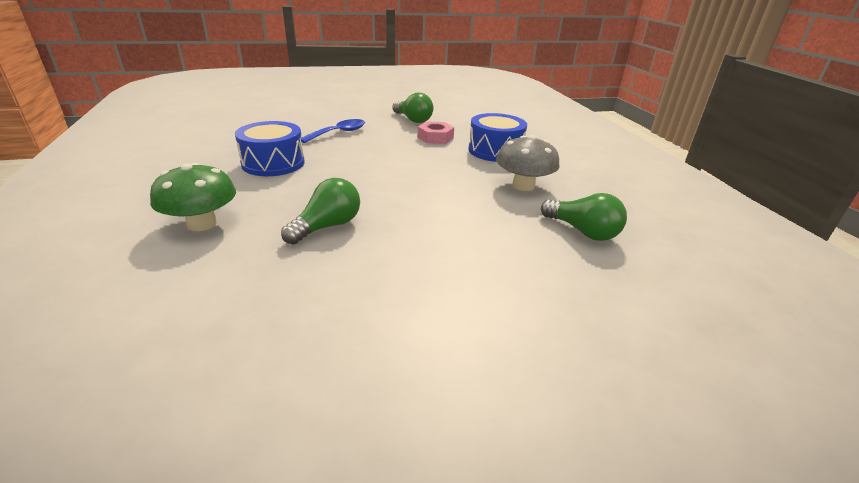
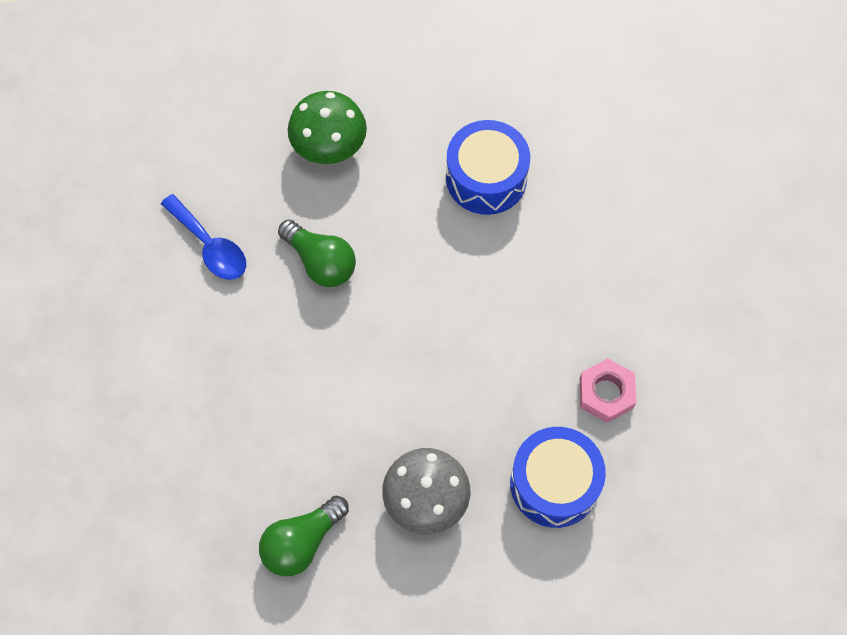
camera: 95 degrees right, 35 degrees up
blue spoon [300,119,365,143] -> blue spoon moved to [161,194,246,280]
green light bulb [392,93,433,123] -> none

